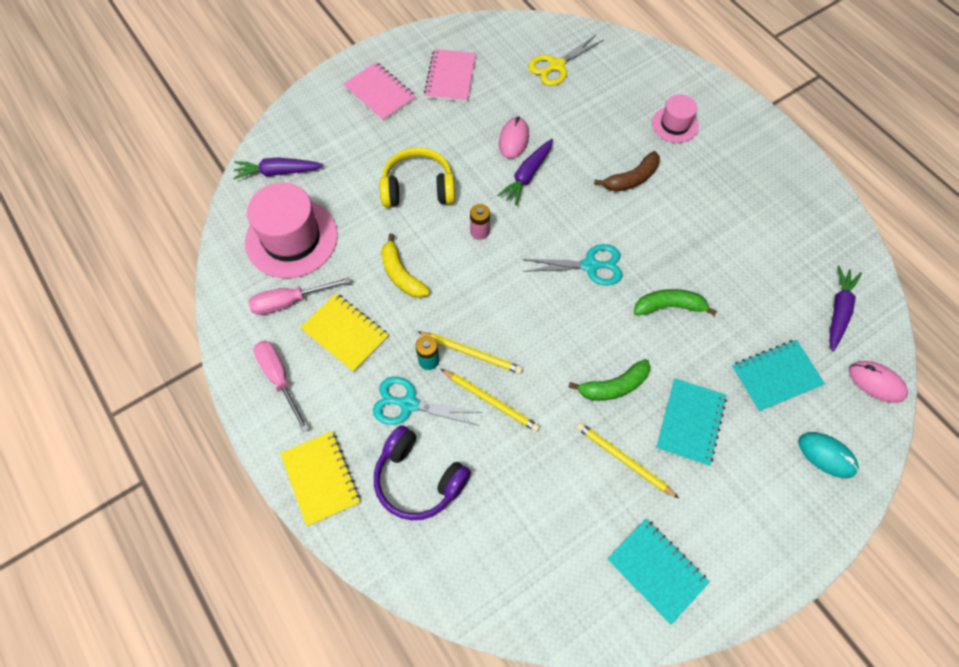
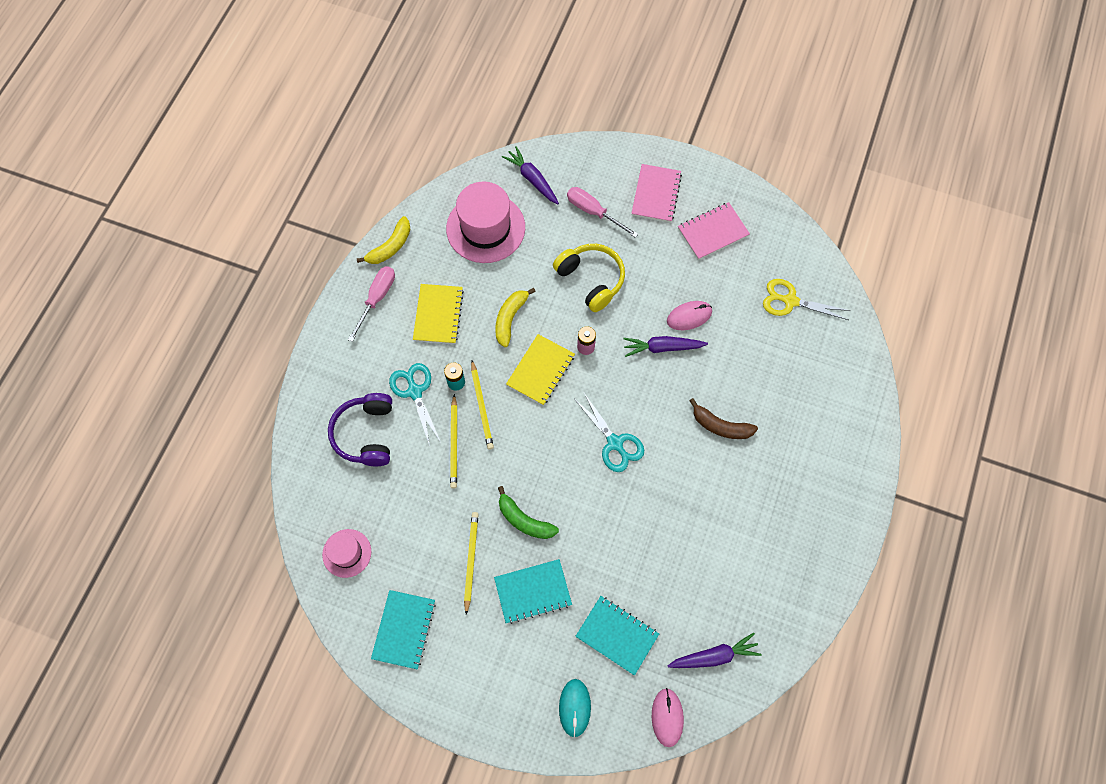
camera: 55 degrees right, 5 degrees up
pink screwdriver [249,277,351,315] -> pink screwdriver moved to [567,187,638,238]
yellow notebook [280,431,360,526] -> yellow notebook moved to [506,334,575,406]
green banana [634,289,717,316] -> none
pink hat [652,94,699,143] -> pink hat moved to [322,529,371,578]
none -> yellow banana [357,216,411,264]

